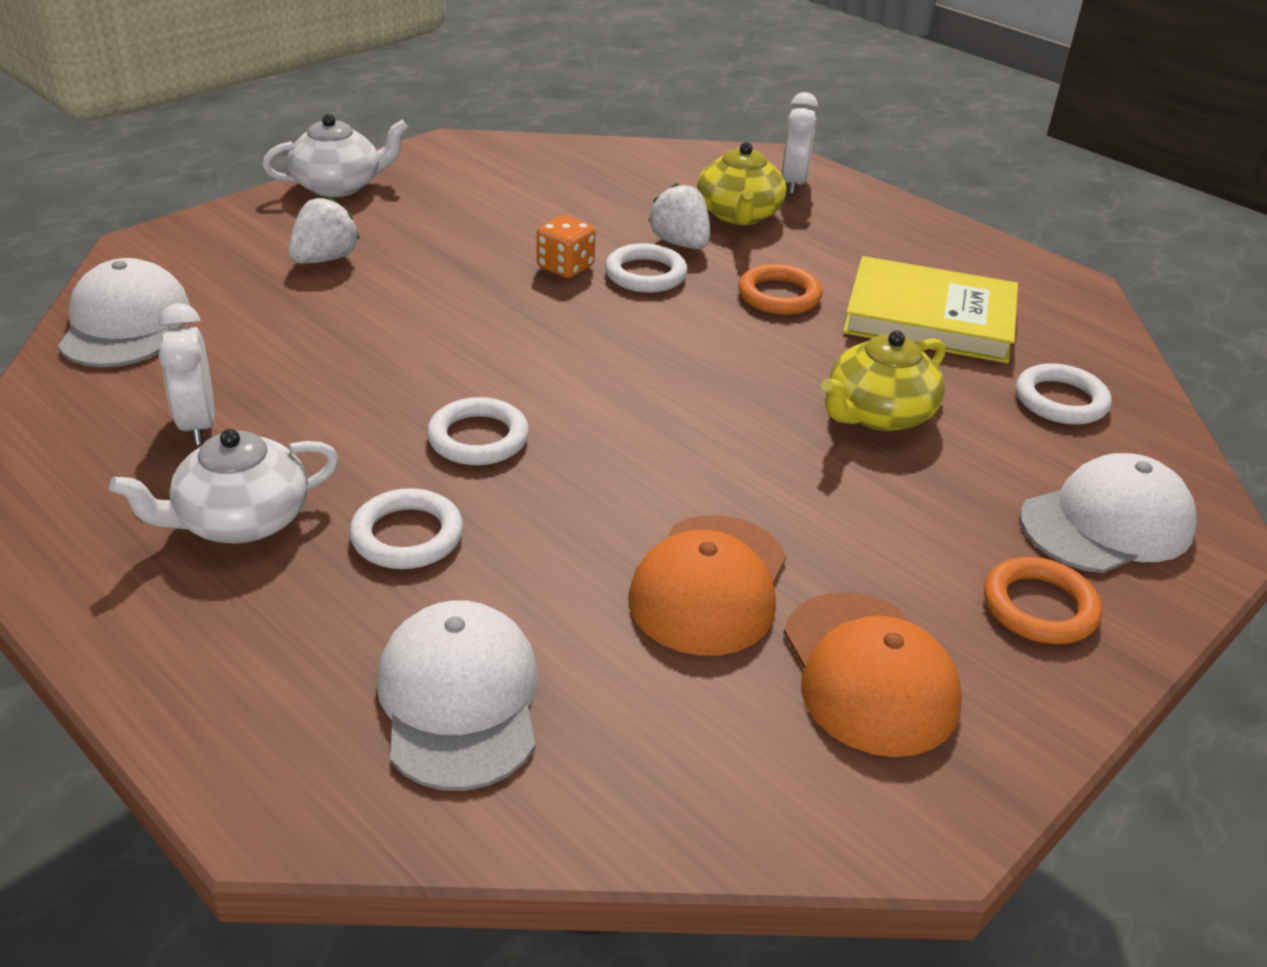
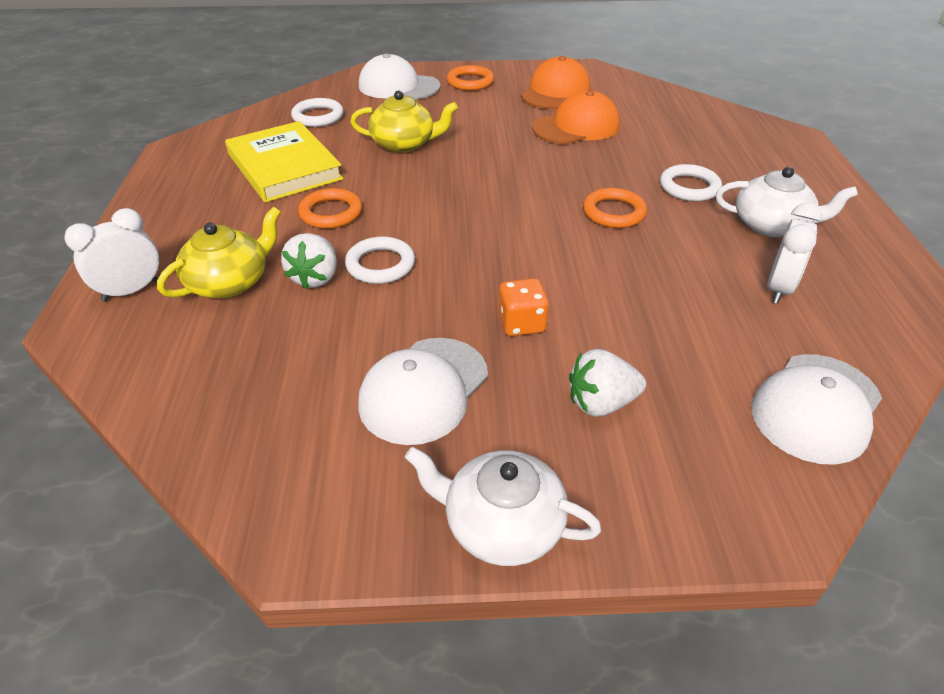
camera: 135 degrees left, 5 degrees up
white cap [376,600,538,791] -> white cap moved to [358,338,488,445]
white ring [427,397,529,465] -> orange ring [583,188,647,228]
orange dice [537,215,595,278] -> orange dice moved to [499,278,549,336]

